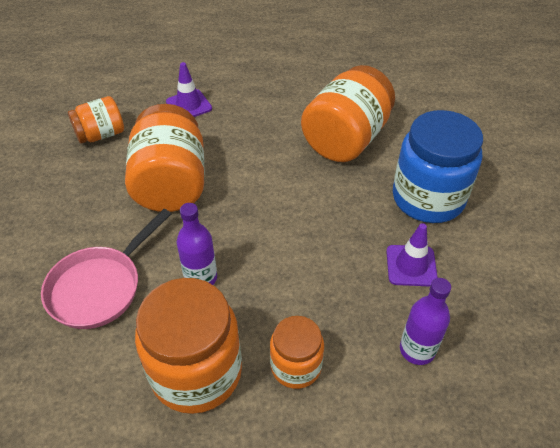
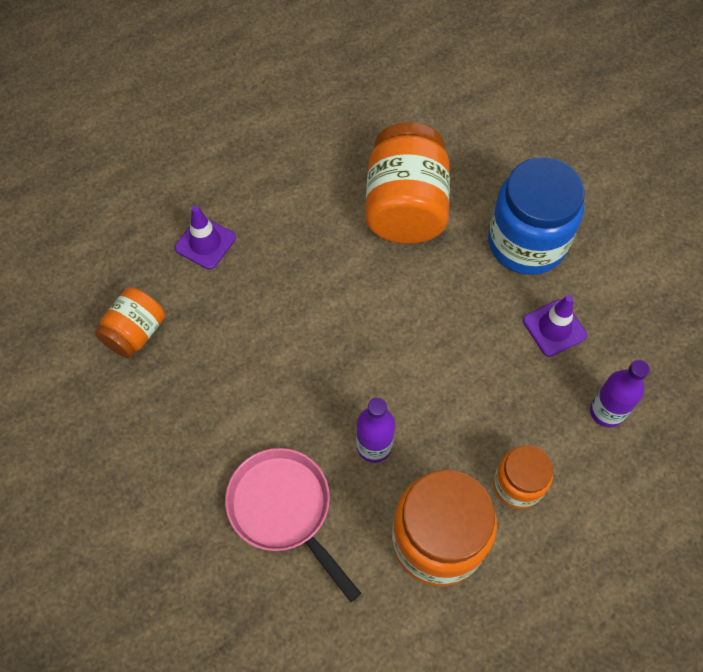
camera: 30 degrees left, 15 degrees up
pink pan [41,209,171,329] -> pink pan turned 135 degrees clockwise [225,448,361,602]
orange jar [125,104,204,212] -> none

